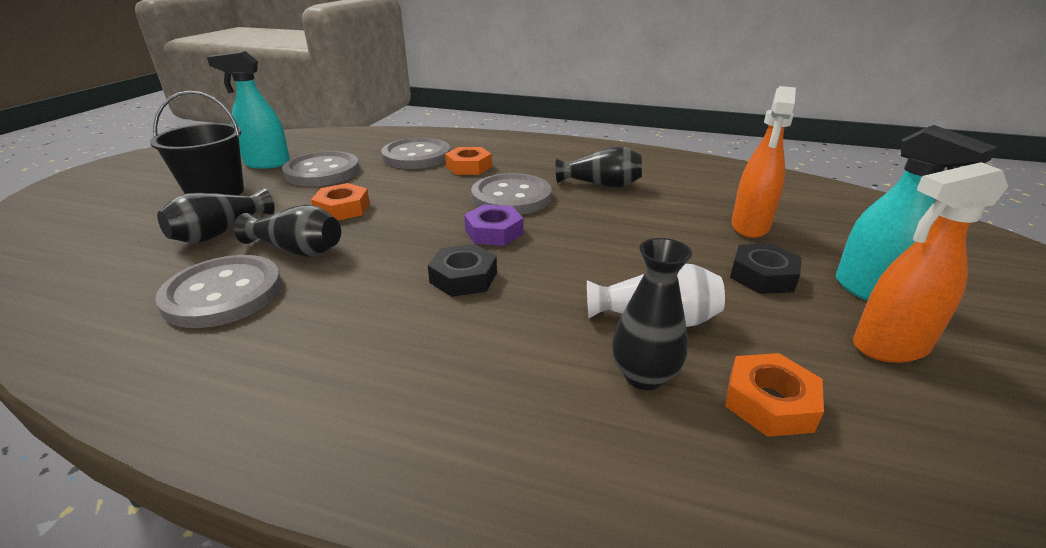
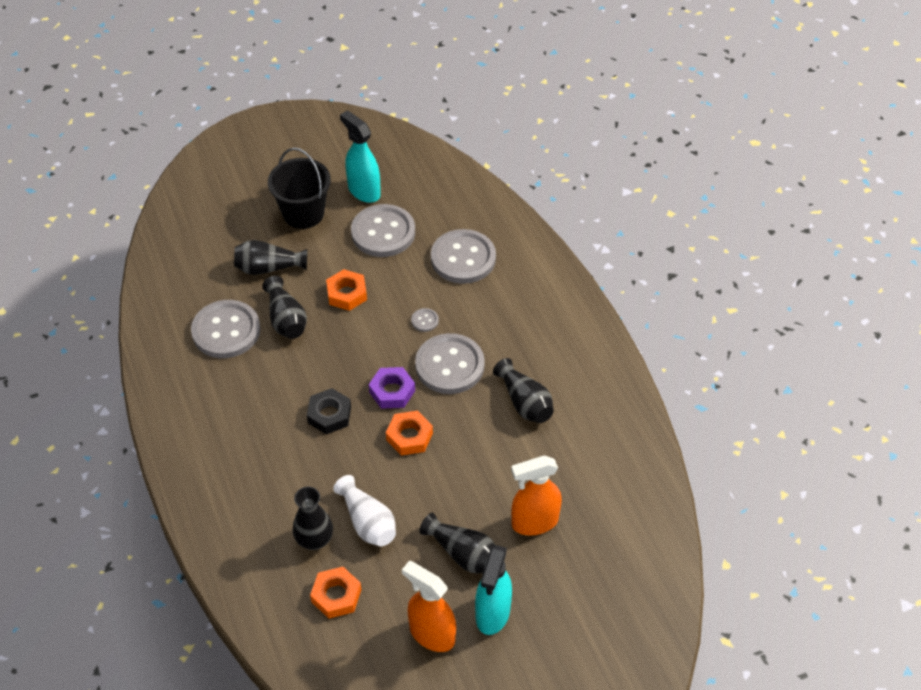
camera: 50 degrees right, 20 degrees up
orange nut [445,147,492,175] -> orange nut moved to [386,411,433,456]
black nut [730,244,802,294] -> black vase [420,513,495,573]
none -> grey button [411,308,439,332]

